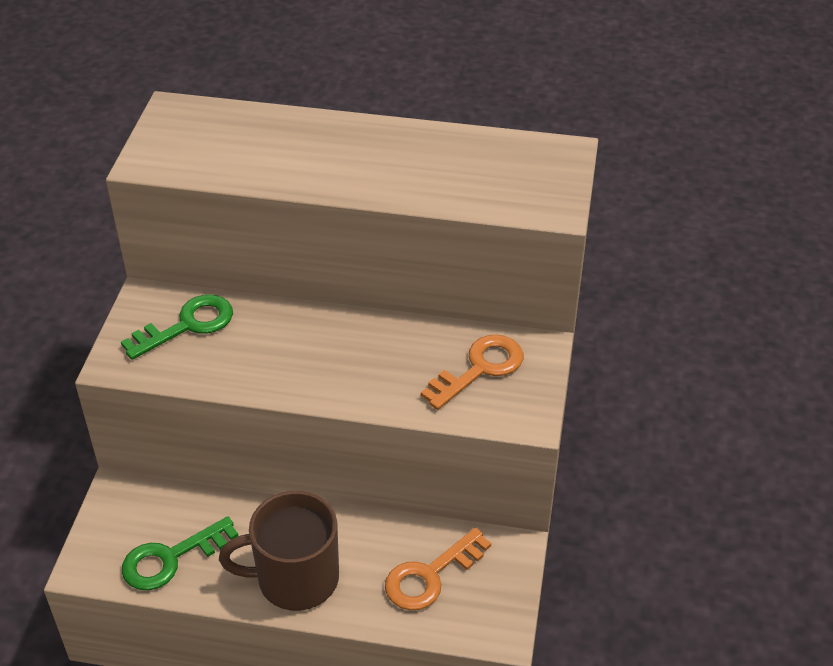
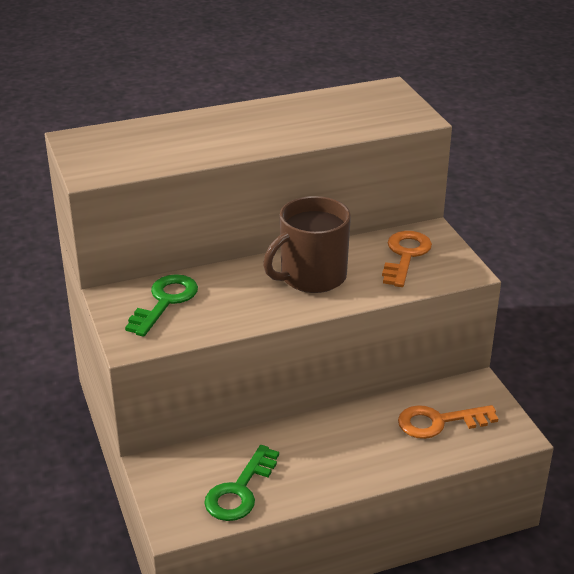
camera: 30 degrees left, 10 degrees down
brown mug [219,491,339,611] -> brown mug moved to [263,196,351,293]
orange key [385,528,491,610] -> orange key turned 60 degrees clockwise [398,405,498,439]

